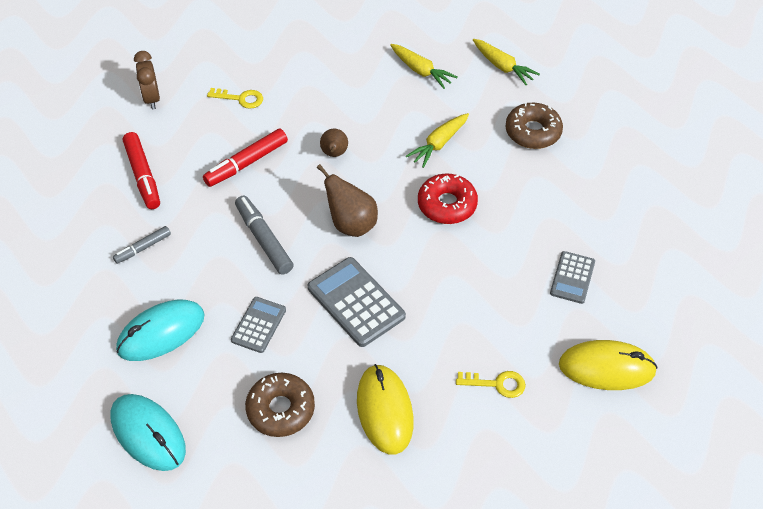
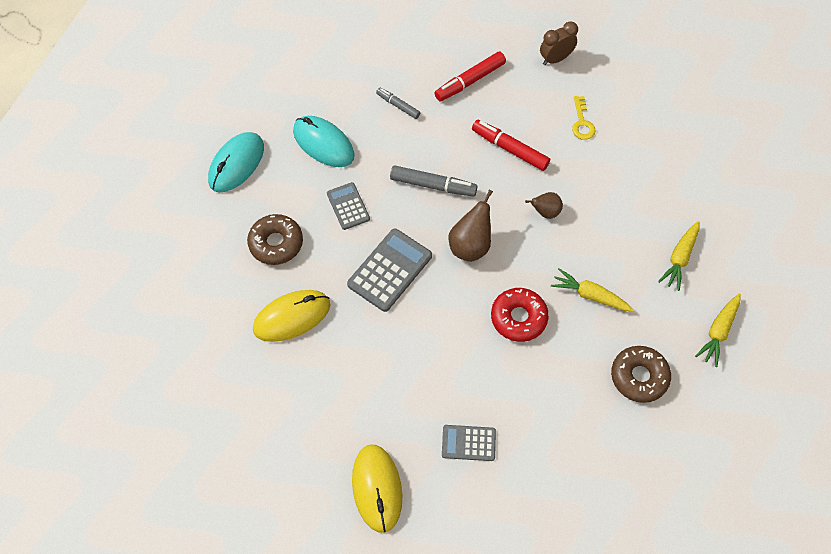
camera: 75 degrees right, 10 degrees up
grey calculator [231,297,286,353] -> grey calculator turned 120 degrees counterclockwise [327,182,370,230]
grey marker [235,196,294,274] -> grey marker turned 60 degrees clockwise [390,165,478,197]
yellow key [456,371,525,398] -> none

